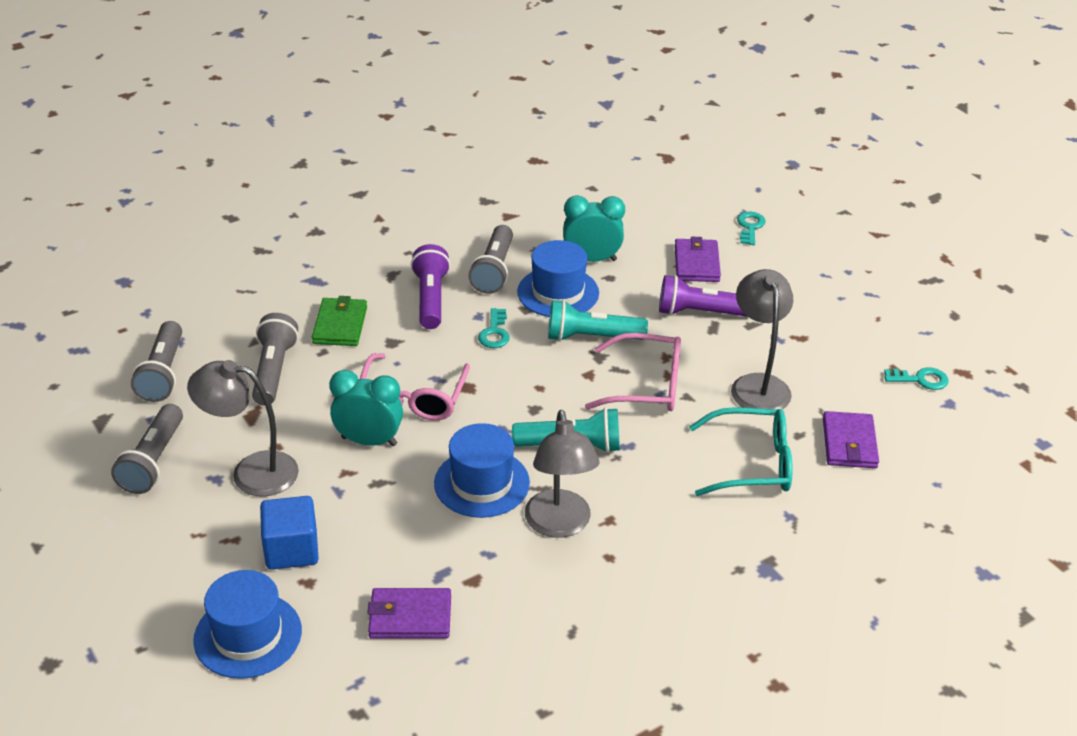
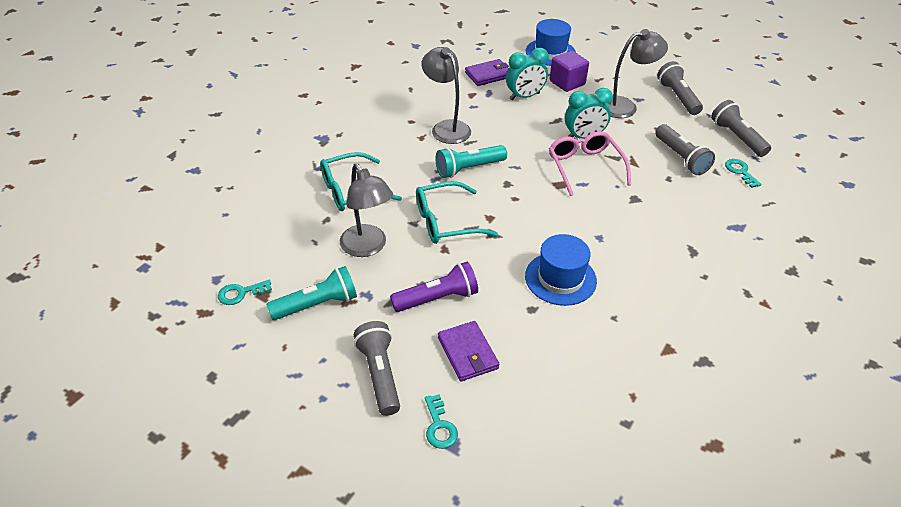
camera: 155 degrees right, 5 degrees up
blue cube [260,496,319,570] -> purple cube [550,51,589,92]
green wallet [312,296,367,346] -> none
purple flashlight [411,244,451,329] -> none
blue hat [434,423,530,518] -> none
grey flashlight [468,225,513,294] -> grey flashlight moved to [354,321,400,416]
turquoise key [478,308,510,348] -> turquoise key moved to [725,159,762,188]
turquoise flashlight [548,300,648,341] -> turquoise flashlight moved to [266,266,357,320]
turquoise clock [563,195,625,262] -> turquoise clock moved to [506,48,548,100]
pink glasses [585,333,681,411] -> turquoise glasses [416,181,498,244]
purple wallet [823,411,879,468] -> none

